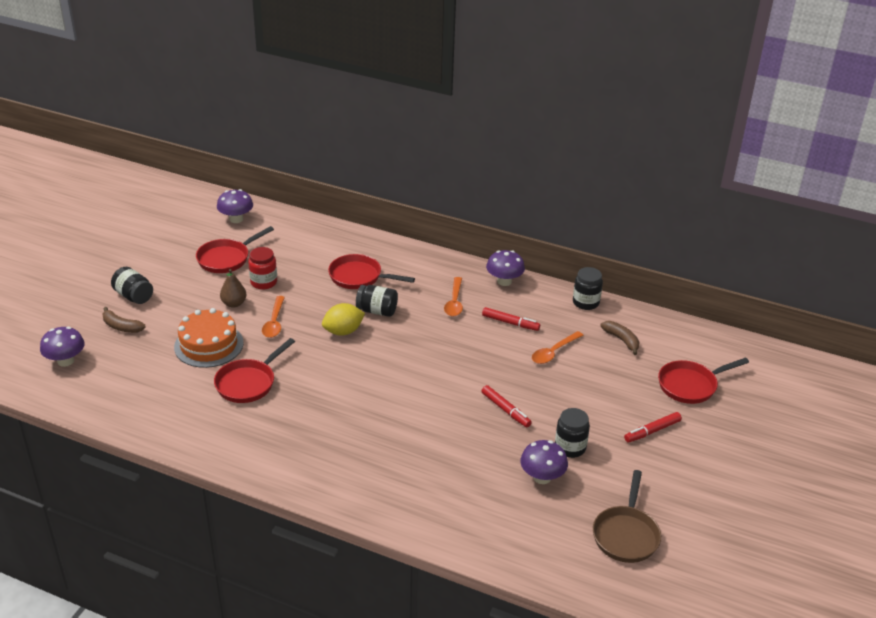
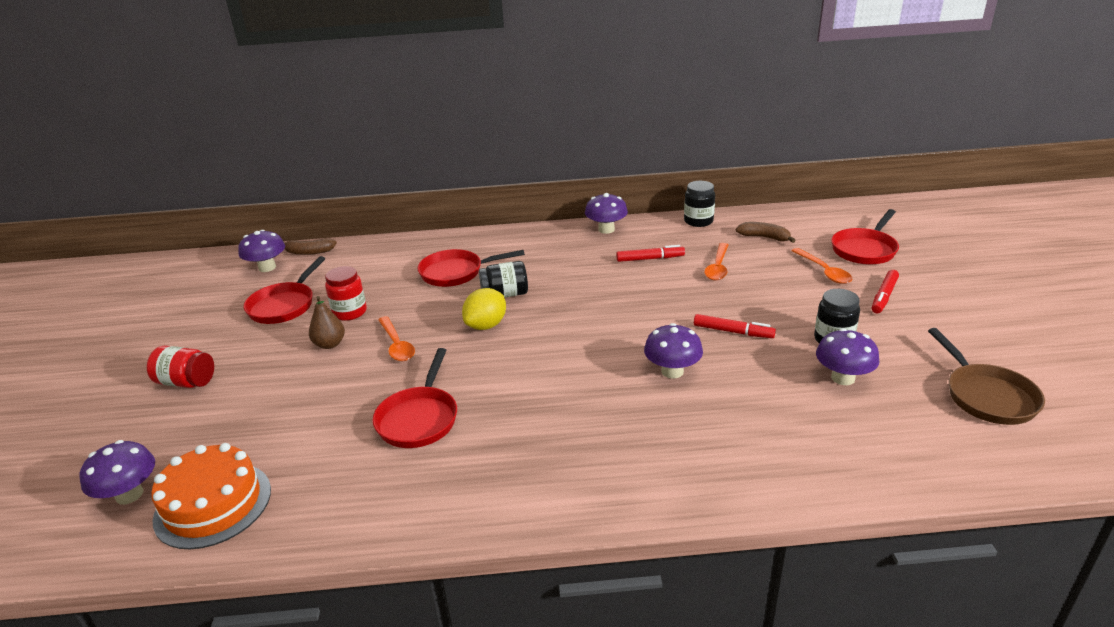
camera: 25 degrees left, 5 degrees down
brown banana [103,307,146,333] -> brown banana moved to [284,238,337,255]
black jar [111,267,153,304] -> red jar [147,345,214,388]
orange cake [174,308,244,368] -> orange cake moved to [151,443,271,549]
orange spoon [444,277,463,317] -> orange spoon moved to [791,248,852,284]
none -> purple mushroom [644,323,703,379]

